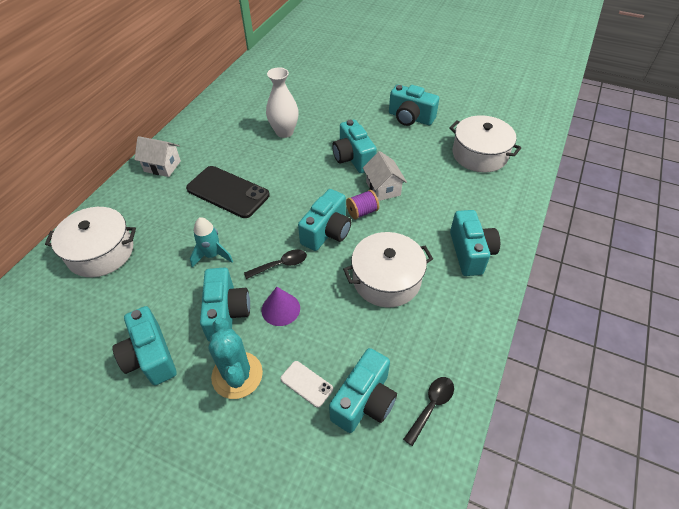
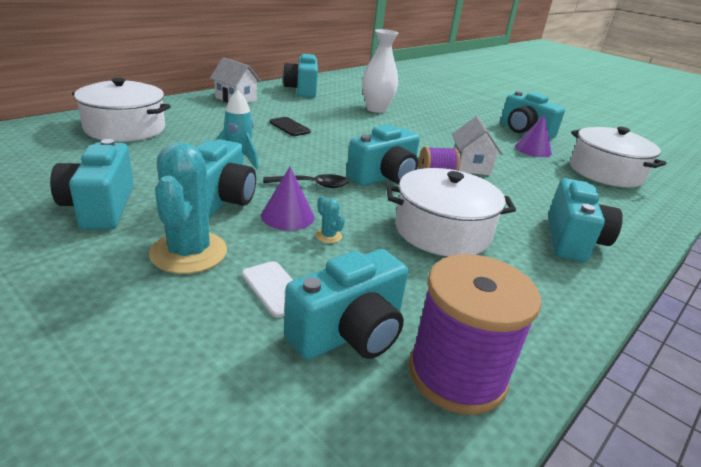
camera: 15 degrees right, 20 degrees down
black phone [186,166,270,218] -> black phone [269,117,311,136], size x0.48
turquoise camera [332,119,377,173] -> turquoise camera moved to [283,54,318,98]
black spoon [403,377,454,446] -> purple spool [409,254,542,415]
none -> turquoise cactus [315,196,345,243]
none -> purple cone [515,114,552,157]

